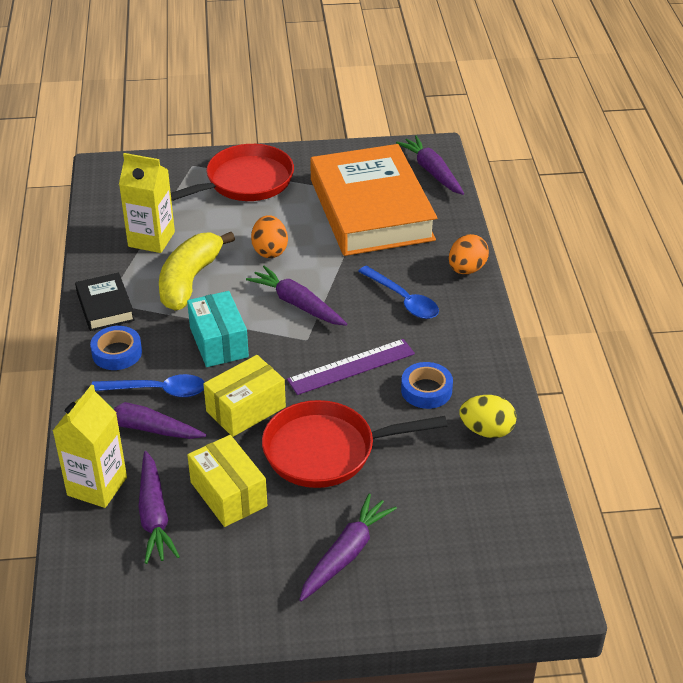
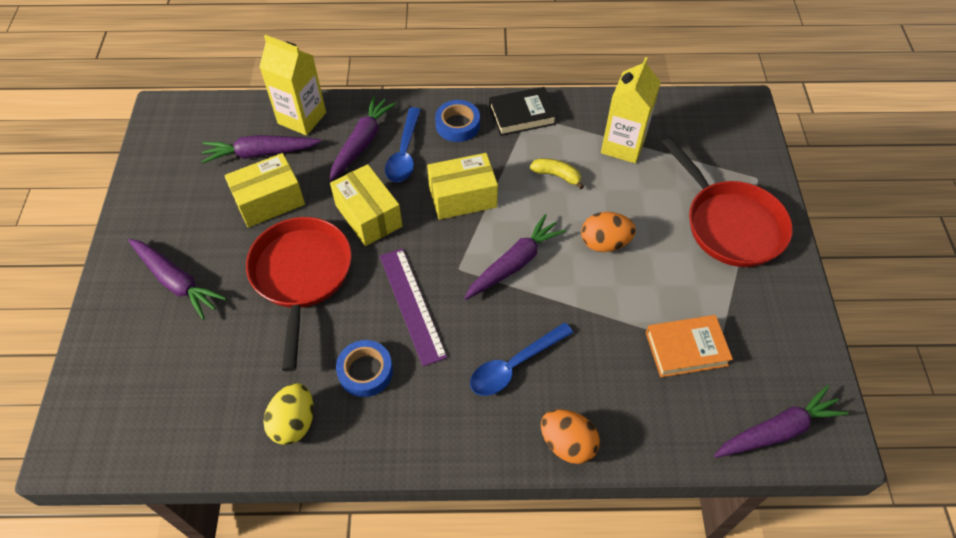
camera: 95 degrees right, 15 degrees up
yellow banana [159,232,235,311] -> yellow banana [530,158,584,189], size x0.47
turquoise box [187,291,249,367] -> yellow box [427,153,498,220]
orange book [310,144,437,256] -> orange book [646,315,733,377], size x0.44

